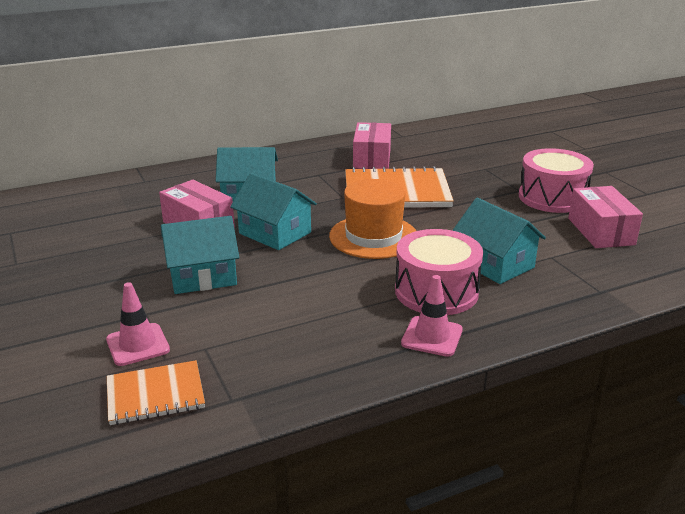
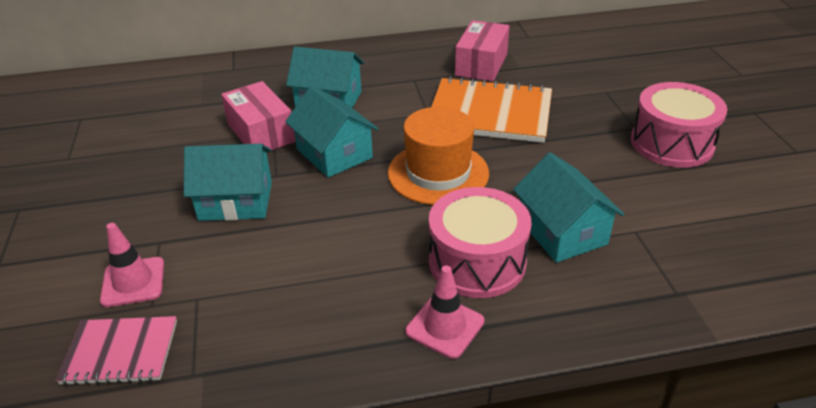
camera: 15 degrees right, 10 degrees up
orange notebook [107,360,205,425] -> pink notebook [56,316,177,386]
pink box [568,186,643,248] -> none

